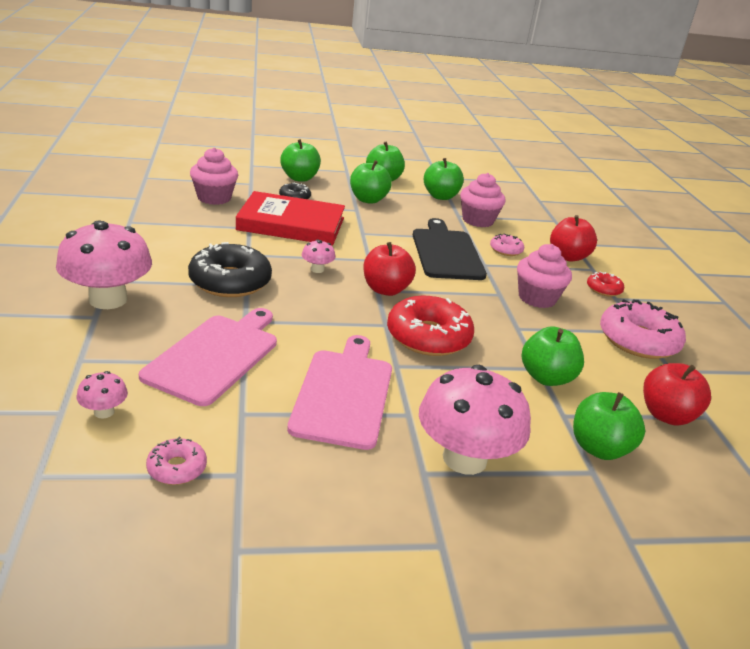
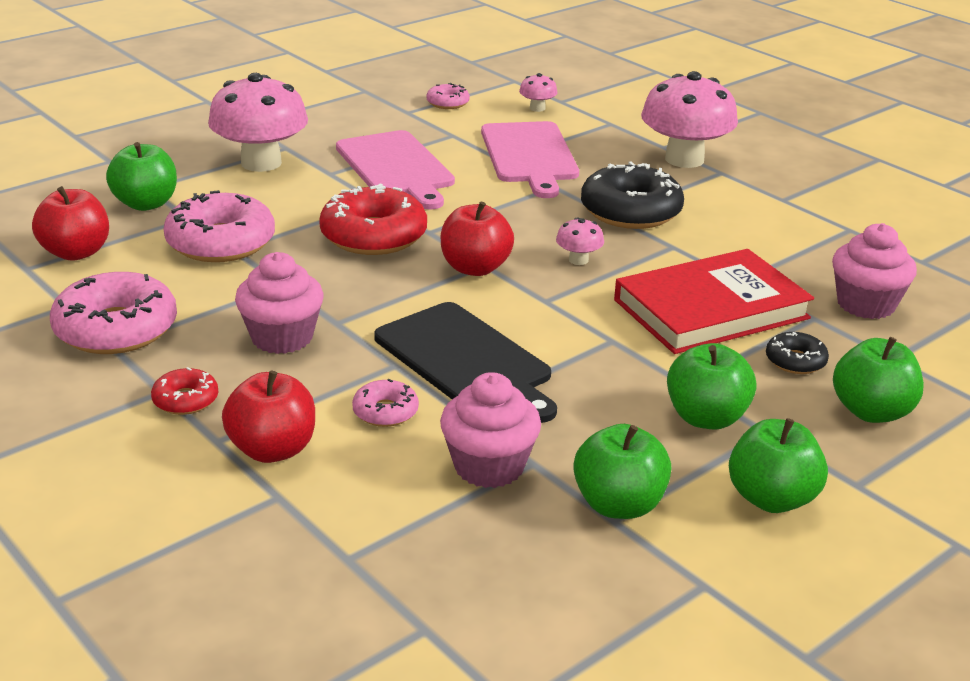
camera: 150 degrees right, 0 degrees up
green apple [522,326,584,386] -> pink donut [164,190,275,262]

